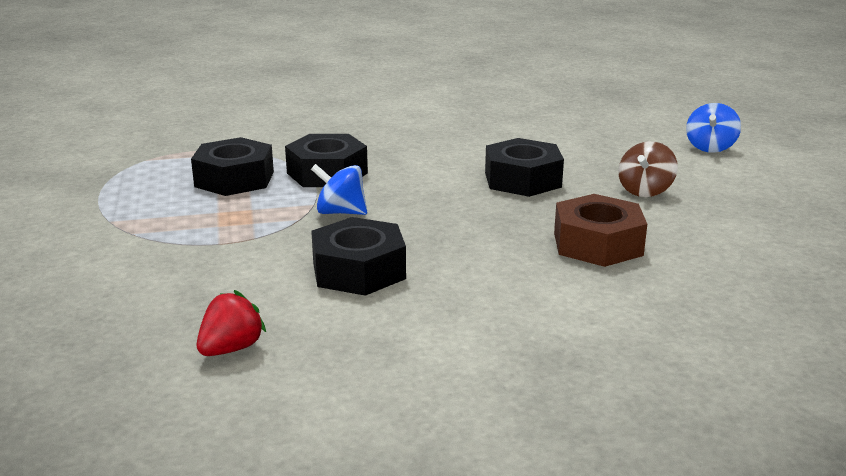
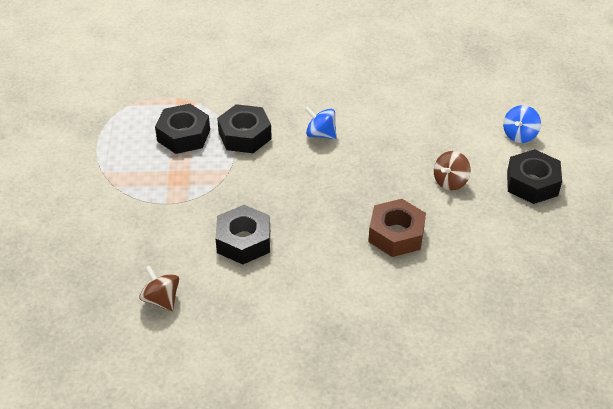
camera: 10 degrees right, 20 degrees up
red strawberry [197,290,266,356] -> brown spinning top [139,265,179,311]
blue spinning top [311,164,367,215] -> blue spinning top moved to [304,106,337,139]
black nut [485,138,564,197] -> black nut moved to [507,149,562,204]

